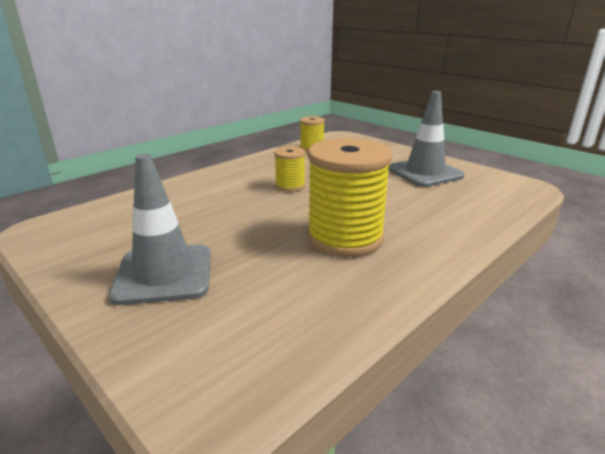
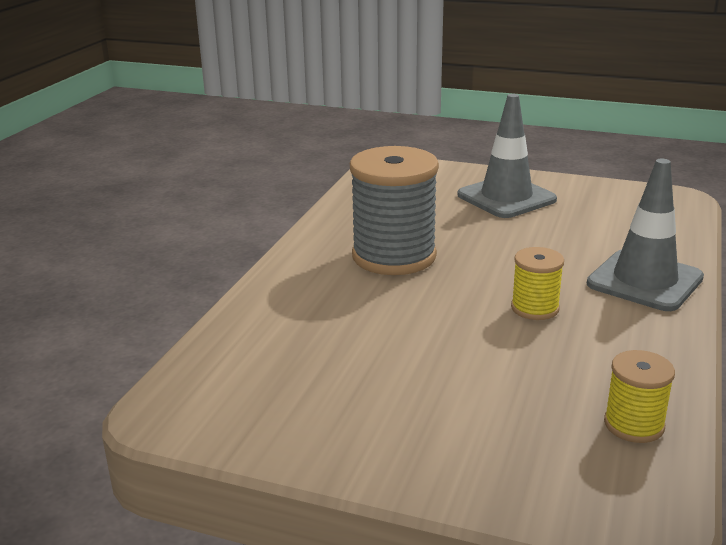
camera: 155 degrees right, 0 degrees up
yellow spool [307,138,392,257] -> grey spool [350,146,439,275]
grey traffic cone [388,91,465,187] -> grey traffic cone moved to [587,159,704,311]

